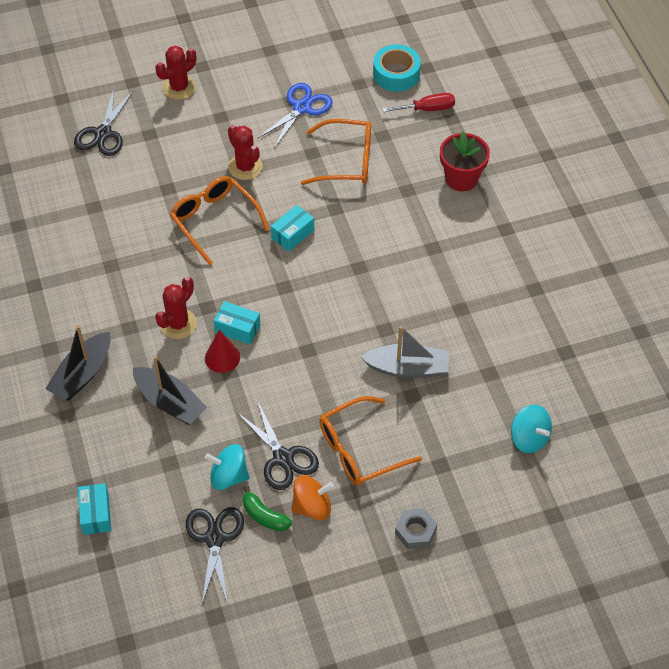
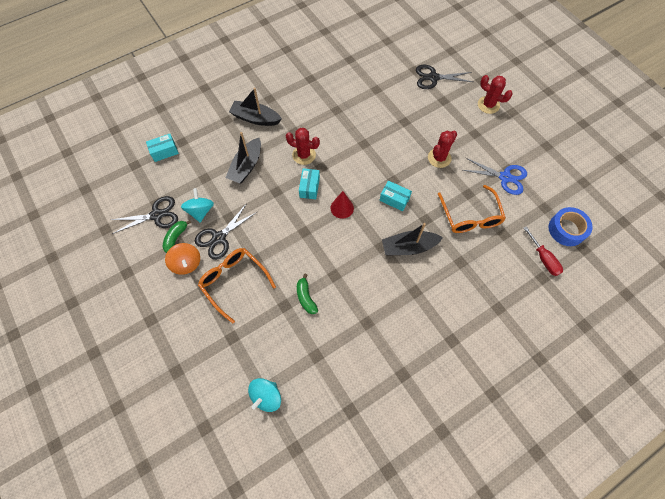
camera: 75 degrees right, 10 degrees up
orange glasses [170,176,269,265] -> none
red cone [205,330,240,373] -> red cone moved to [331,191,354,219]
grey boat [360,326,449,378] -> green banana [297,274,318,314]
turquoise tape [373,44,421,92] -> blue tape [548,207,593,246]
grey nut [395,508,437,549] -> none
red flower pot [440,132,490,191] -> none
none -> black boat [382,223,443,256]

